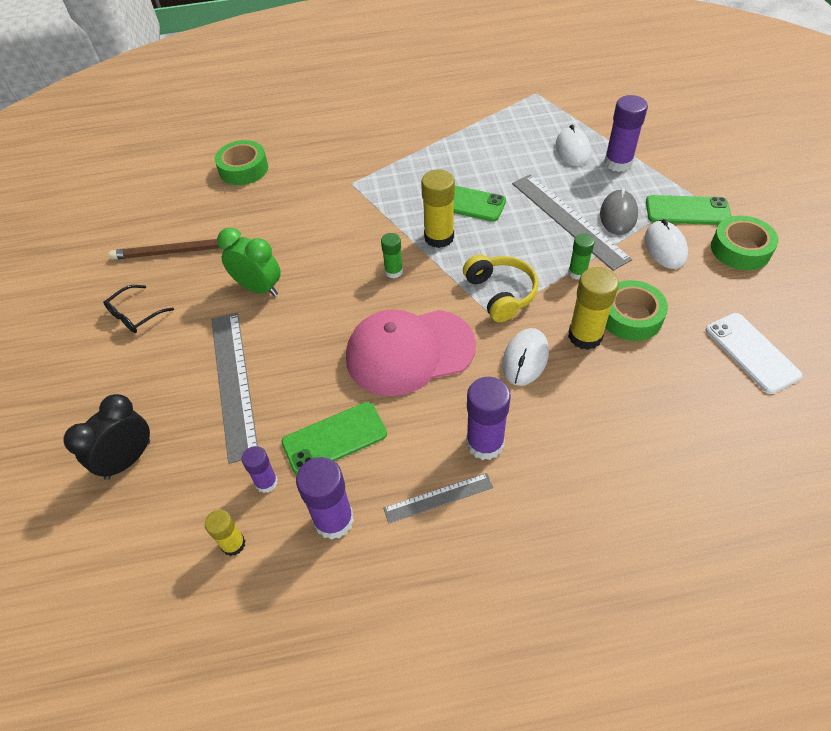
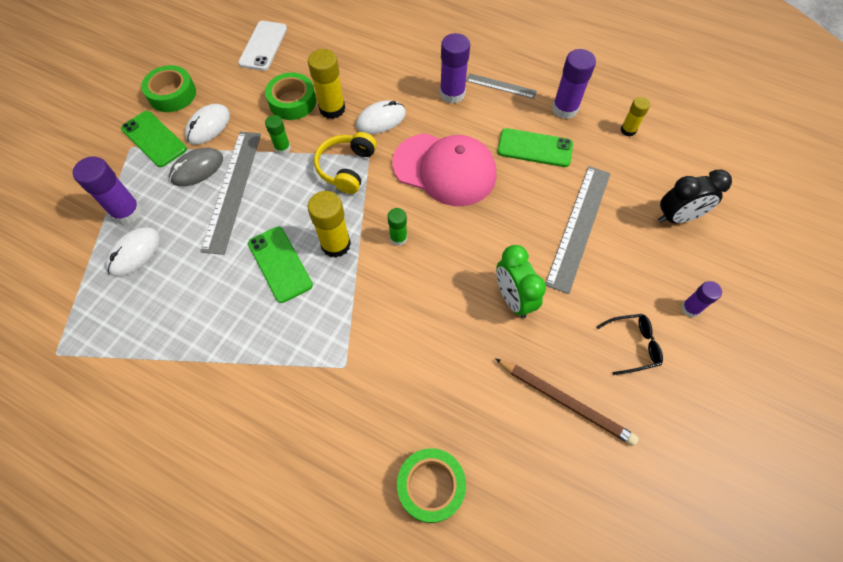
camera: 145 degrees left, 10 degrees up
purple glue stick [242,446,278,493] -> purple glue stick moved to [681,281,722,317]

